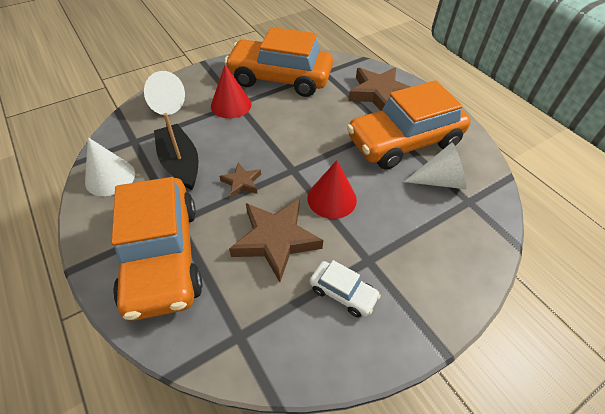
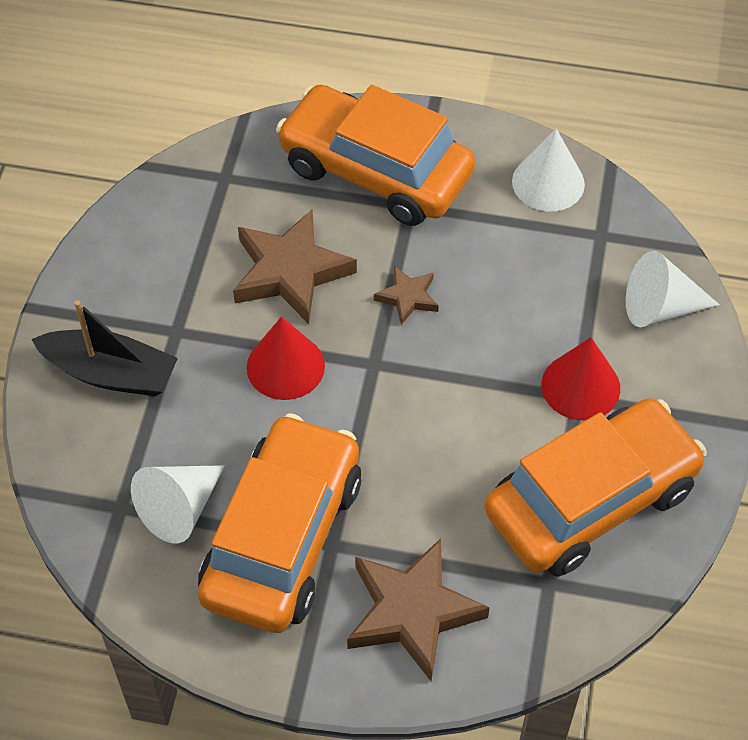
camera: 135 degrees right, 5 degrees up
black boat [154,113,198,190] -> black boat moved to [31,300,178,396]
white car [310,260,381,317] -> none

